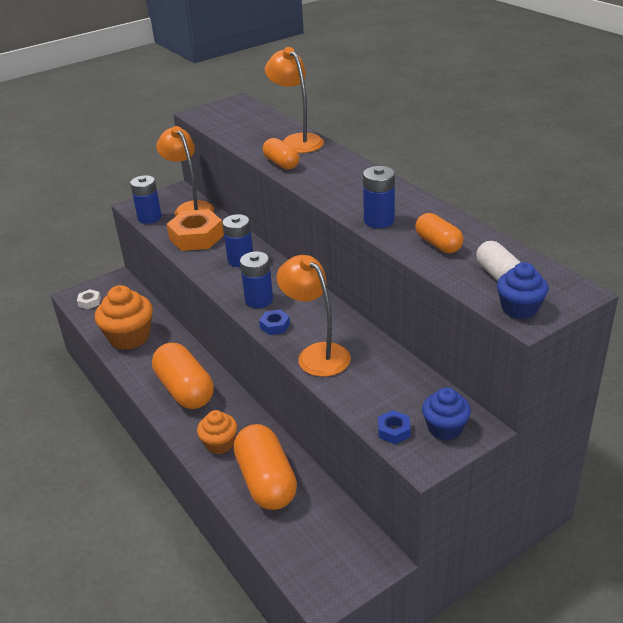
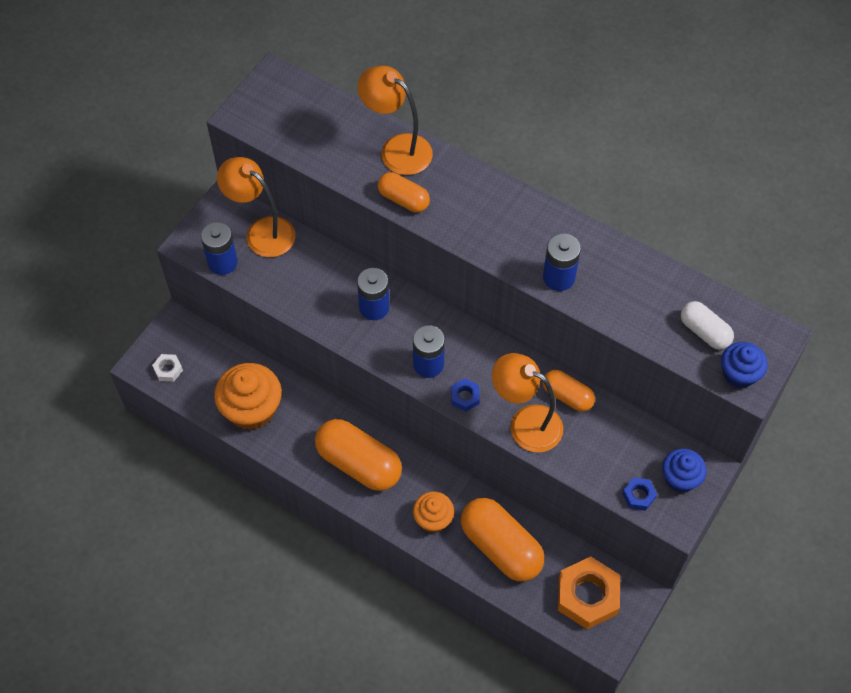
camera: 25 degrees left, 25 degrees up
orange nut [167,209,224,251] -> orange nut moved to [558,557,620,629]
orange capsule [415,213,463,253] -> orange capsule moved to [543,370,595,411]

